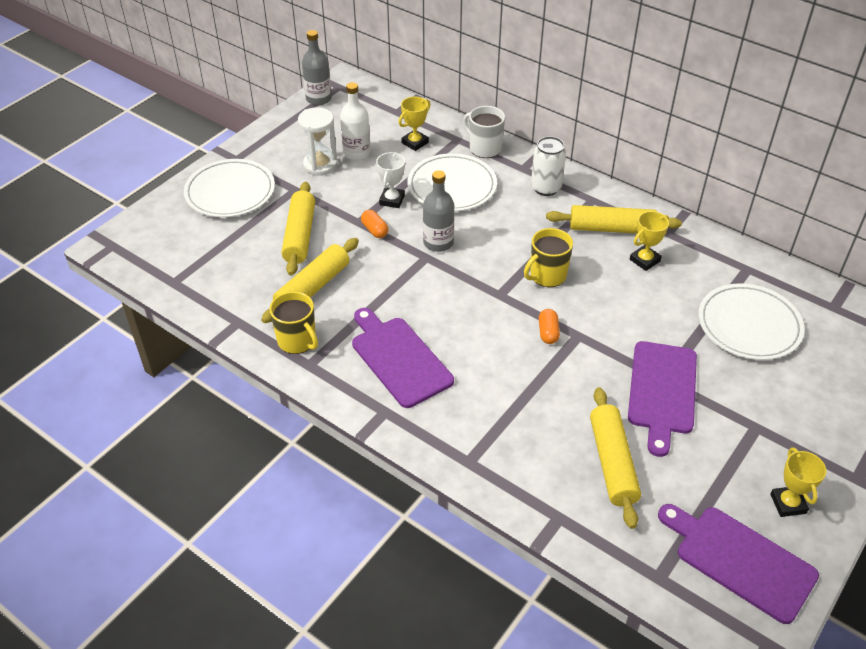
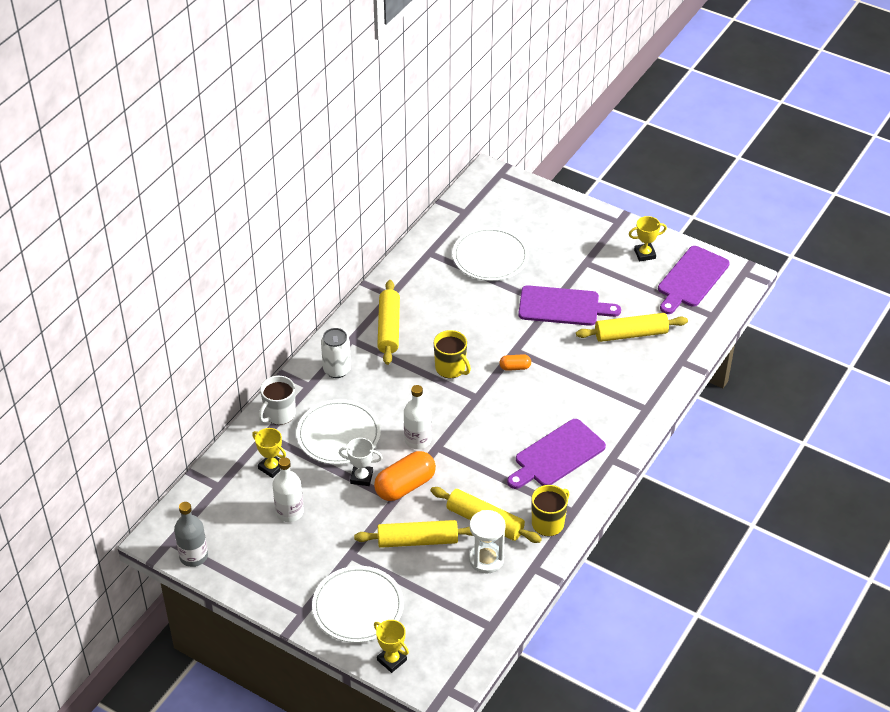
camera: 95 degrees left, 0 degrees up
white hourglass [298,107,338,176] -> white hourglass moved to [469,510,506,574]
orange capsule [361,210,388,238] -> orange capsule [374,451,436,501], size x2.01
grey bottle [423,170,454,252] -> white bottle [404,385,432,449]
yellow trophy [630,211,669,271] -> yellow trophy moved to [374,620,409,673]

